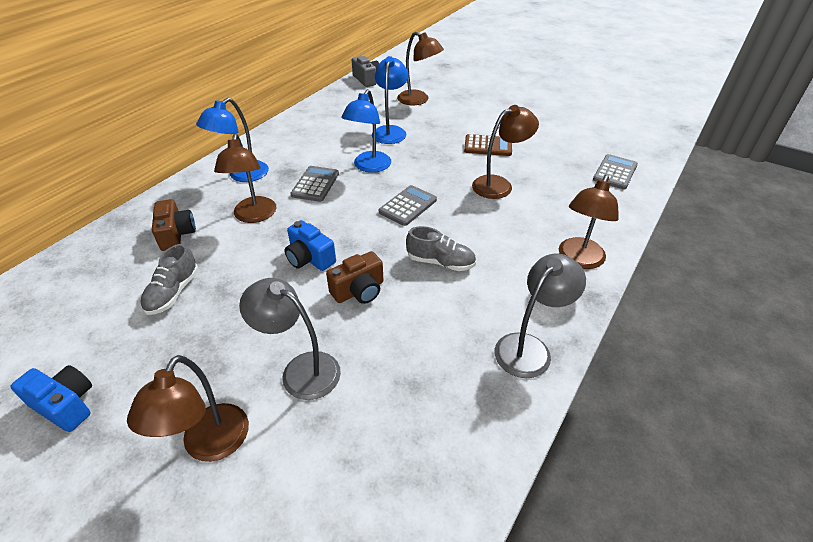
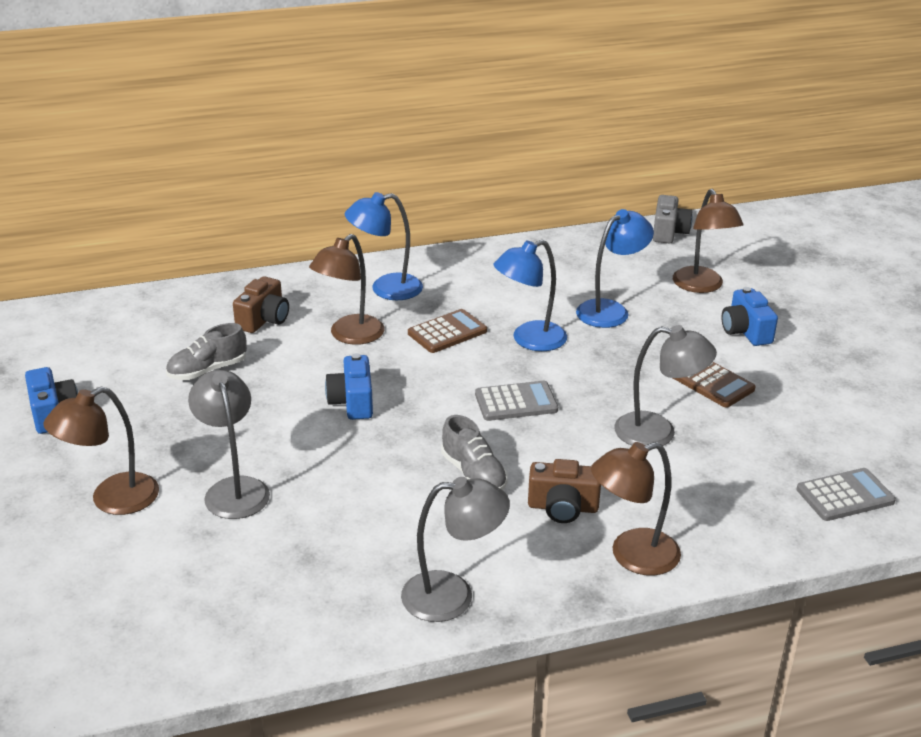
camera: 40 degrees right, 10 degrees down
grey calculator [291,166,339,202] -> brown calculator [408,309,487,353]
brown camera [326,251,383,304] -> brown camera moved to [528,459,601,523]
brown lamp [472,105,539,199] -> grey lamp [614,325,717,446]
none -> blue camera [721,287,778,346]

